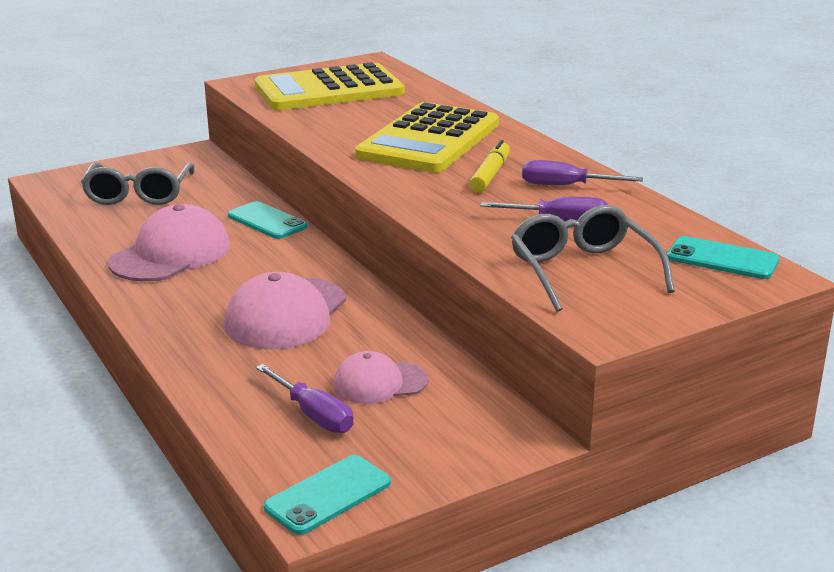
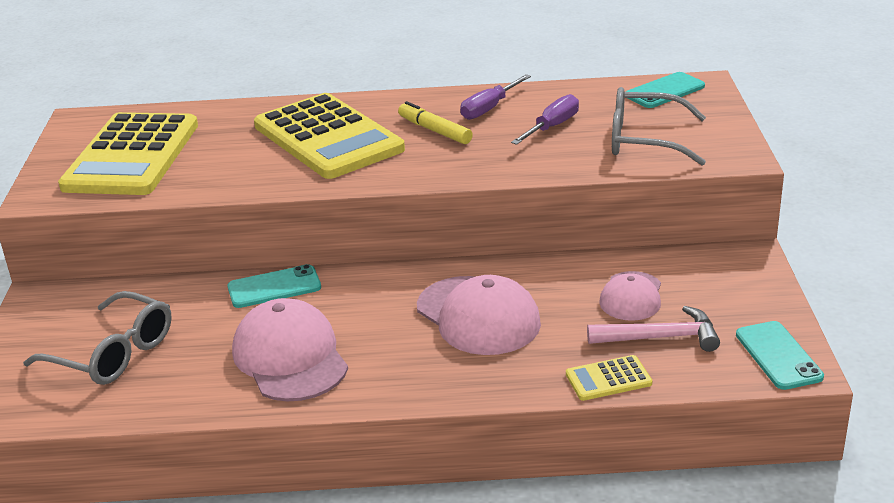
camera: 60 degrees left, 5 degrees up
purple screwdriver [256,364,354,433] -> pink hammer [587,306,720,352]
none -> yellow calculator [566,355,652,401]

